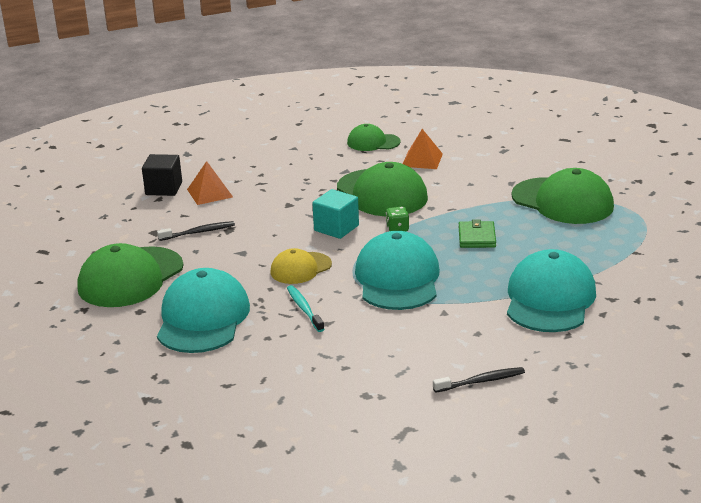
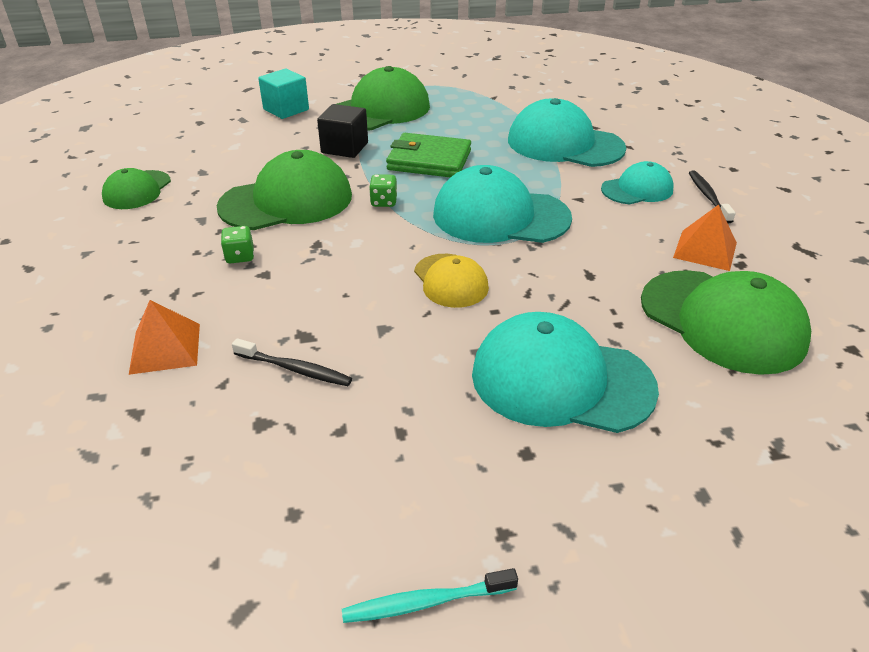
camera: 80 degrees left, 10 degrees up
green cap [77,243,183,307] -> green cap moved to [641,270,811,375]
black cube [142,154,182,196] -> black cube moved to [317,104,368,158]
black toothbrush [157,221,235,241] -> black toothbrush turned 120 degrees clockwise [232,338,352,386]
turquoise toothbrush [287,285,324,332] -> turquoise toothbrush moved to [342,568,518,623]
turquoise cube [312,189,359,239] -> turquoise cube moved to [258,69,309,119]
orange pyramid [403,129,443,169] -> orange pyramid moved to [673,205,737,271]
green wallet [459,219,496,248] -> green wallet [386,133,471,178], size x1.55
none -> green dice [221,226,254,264]
none -> turquoise cap [601,161,674,204]

